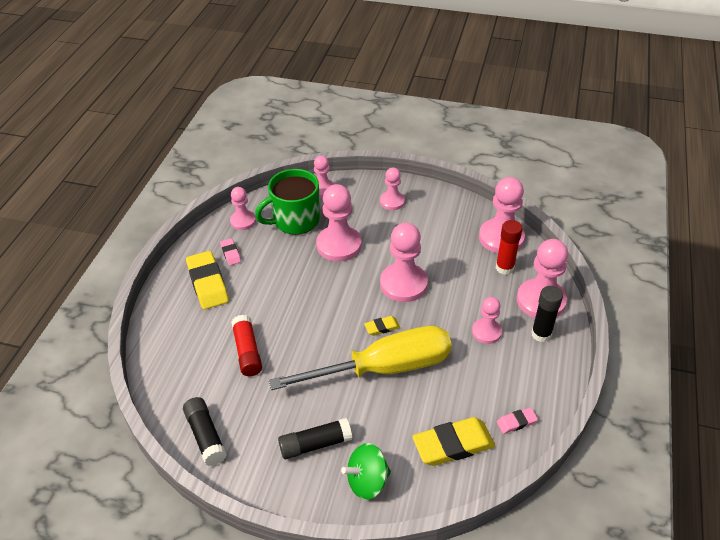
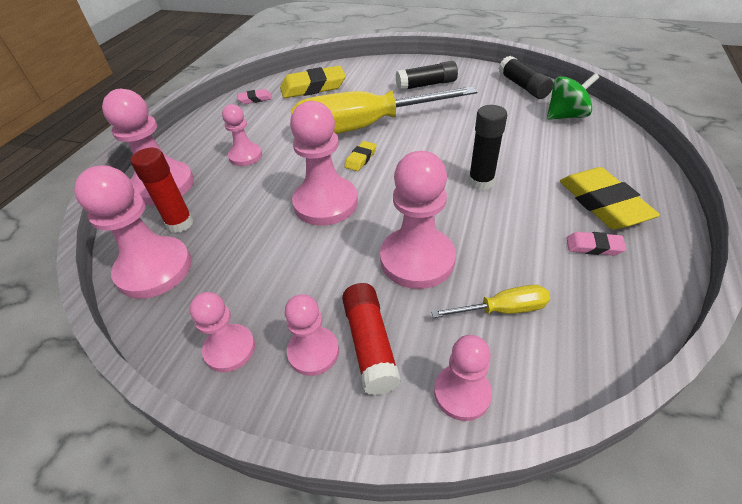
camera: 175 degrees left, 0 degrees up
pink eraser [220,238,241,266] -> pink eraser turned 60 degrees counterclockwise [566,232,626,256]
pink pawn [230,187,256,230] -> pink pawn moved to [190,292,255,372]
red glue stick [231,315,262,376] -> red glue stick moved to [342,283,401,395]
green mug [255,169,320,235] -> yellow screwdriver [431,285,550,318]
green spinning top [341,443,391,500] -> green spinning top moved to [547,73,599,120]
yellow eraser [364,316,400,336] -> yellow eraser turned 45 degrees counterclockwise [344,141,377,171]
black glue stick [531,286,563,342] -> black glue stick moved to [468,105,507,190]

